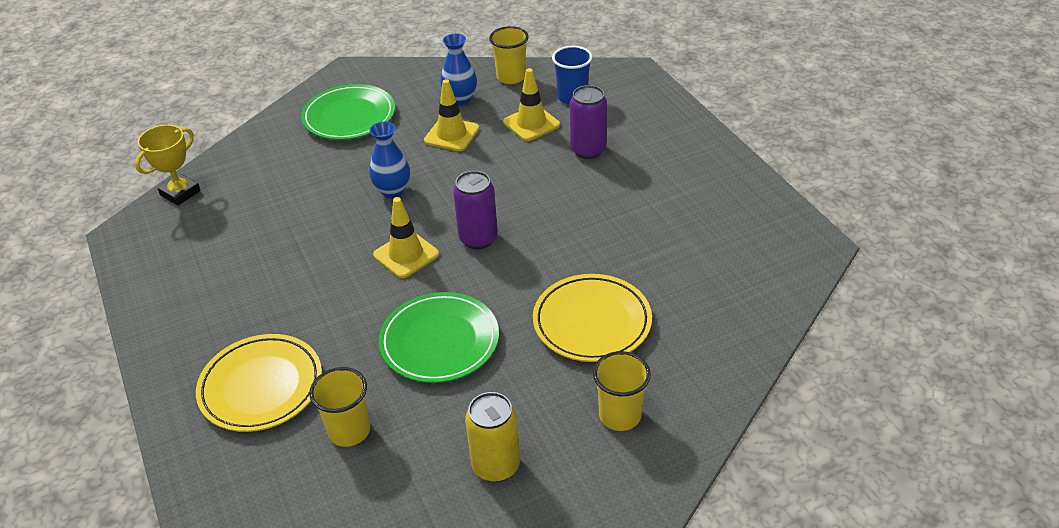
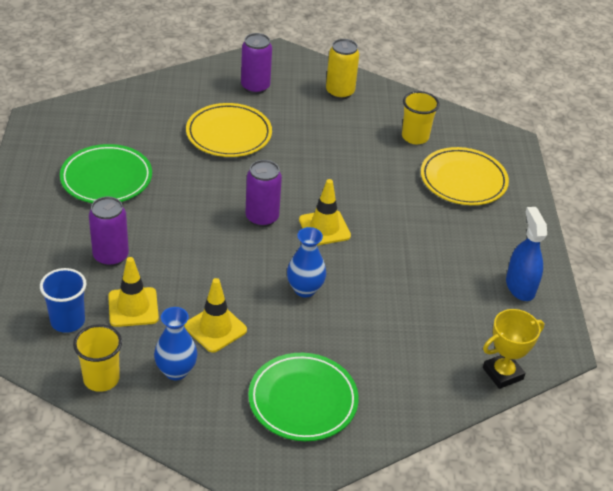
camera: 160 degrees left, 0 degrees up
green plate [379,292,499,383] -> green plate moved to [60,144,152,203]
yellow cup [593,351,651,431] -> purple can [241,33,272,94]
none -> blue spray bottle [506,207,547,301]

